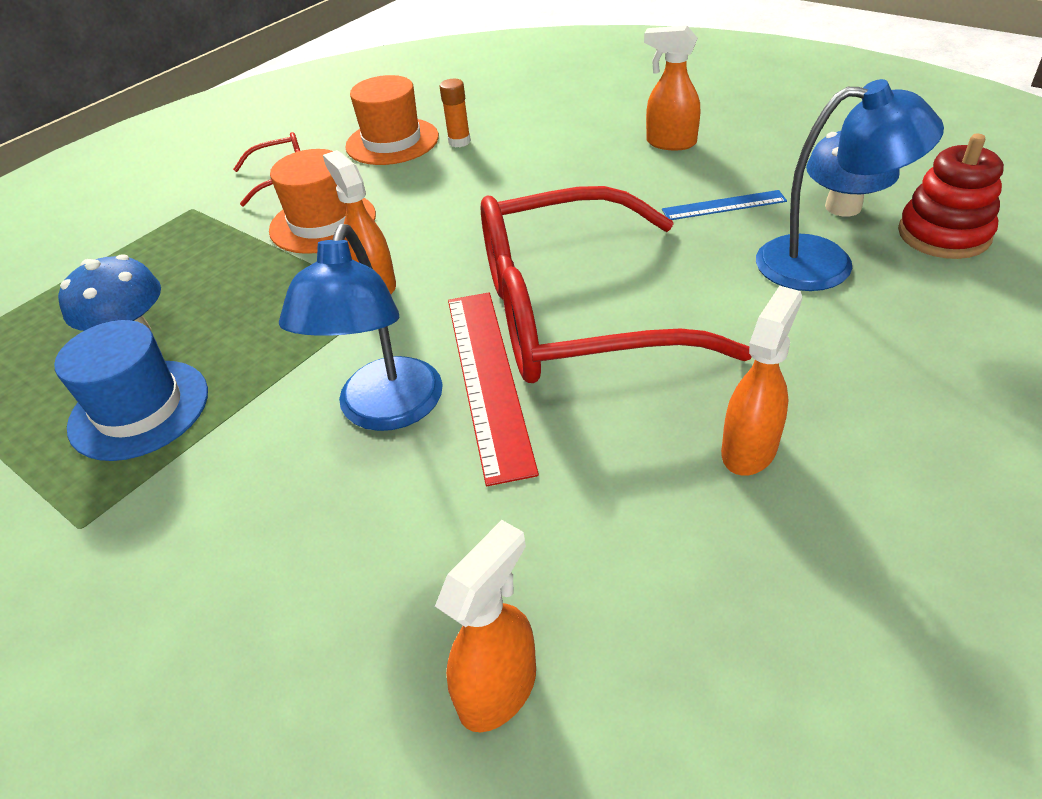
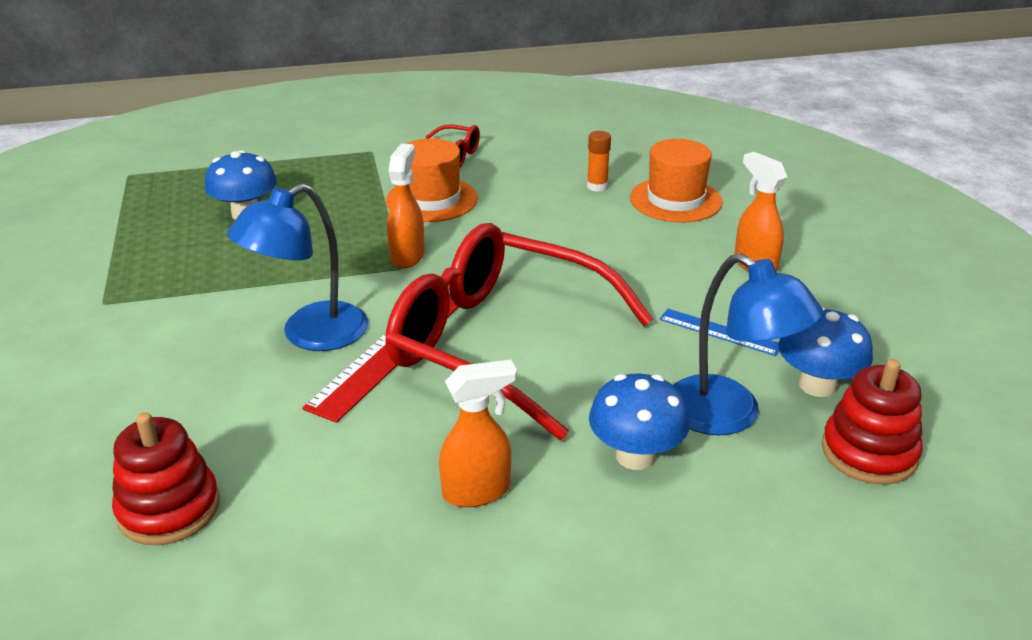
camera: 35 degrees right, 10 degrees down
blue hat [54,320,208,461] -> none
orange hat [345,75,439,165] -> orange hat moved to [630,139,723,222]
orange spray bottle [435,520,536,732] -> red stacking toy [112,412,220,545]
none -> blue mushroom [589,374,690,470]

